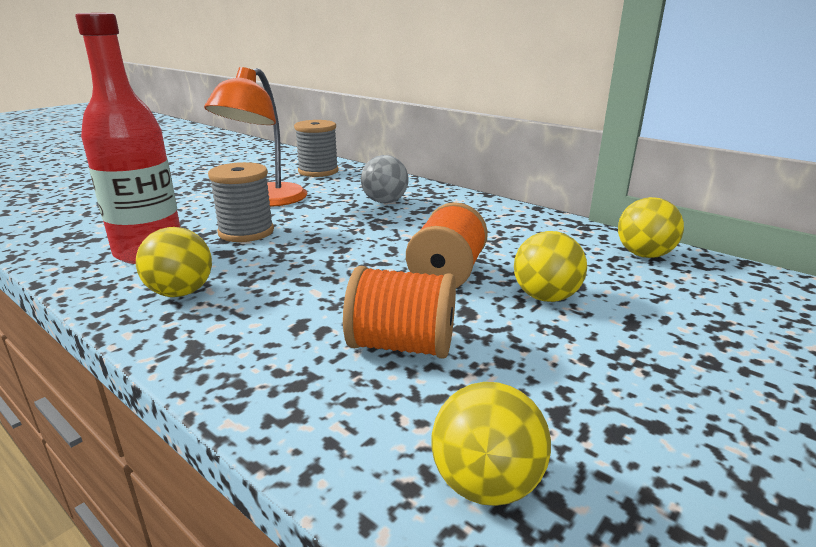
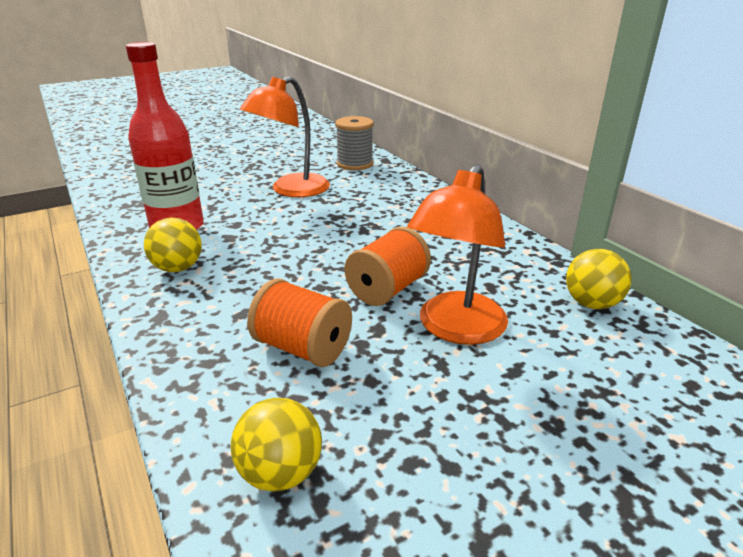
camera: 20 degrees right, 5 degrees up
grey spool [208,162,274,242] -> none
grey ball [361,155,409,203] -> none
yellow ball [514,231,587,302] -> orange lamp [407,164,508,345]

